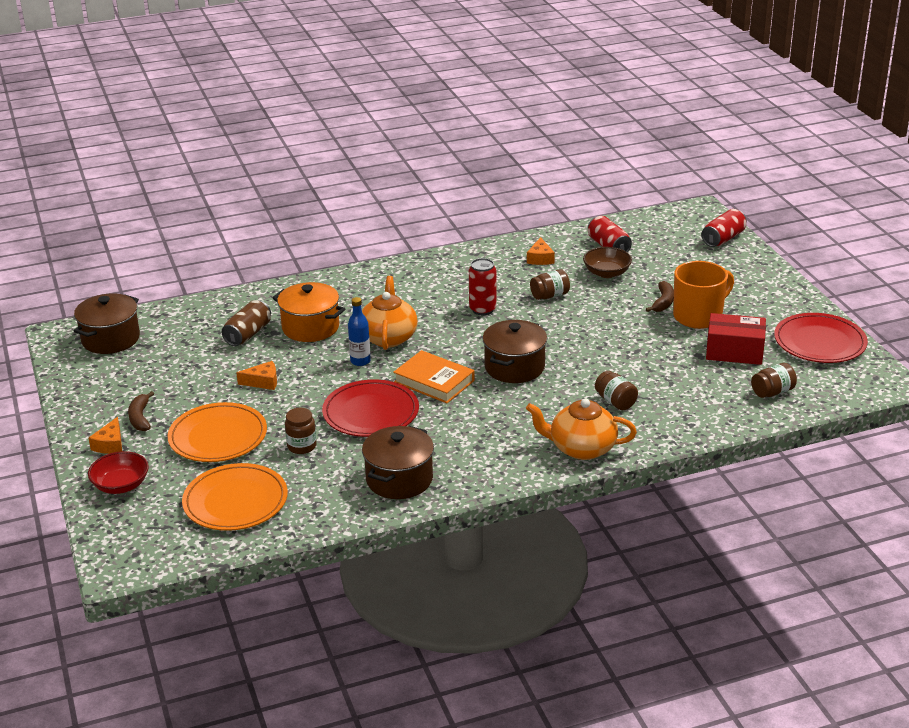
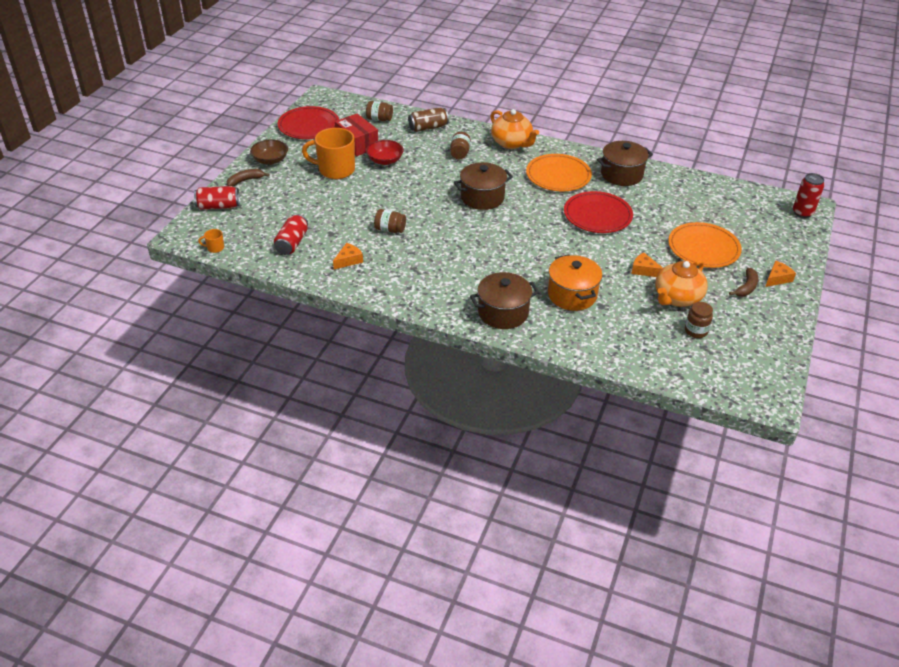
camera: 140 degrees left, 10 degrees up
brown pot [74,294,140,354] -> brown pot moved to [470,272,539,329]
red bowl [88,451,149,494] -> red bowl moved to [366,140,404,165]
orange plate [182,463,288,531] -> orange plate moved to [526,154,592,191]
brown can [221,300,271,346] -> brown can moved to [408,107,449,132]
brown jar [285,408,317,454] -> brown jar moved to [685,302,713,338]
blue bottle [348,297,371,366] -> none
orange teapot [362,276,418,350] -> orange teapot moved to [655,260,708,307]
orange book [393,350,475,403] -> none
red can [469,258,497,315] -> red can moved to [793,173,824,218]
brown bowl [583,247,632,278] -> brown bowl moved to [250,139,288,165]
brown banana [646,281,674,312] -> brown banana moved to [227,169,270,186]
none -> orange mug [198,229,224,253]

